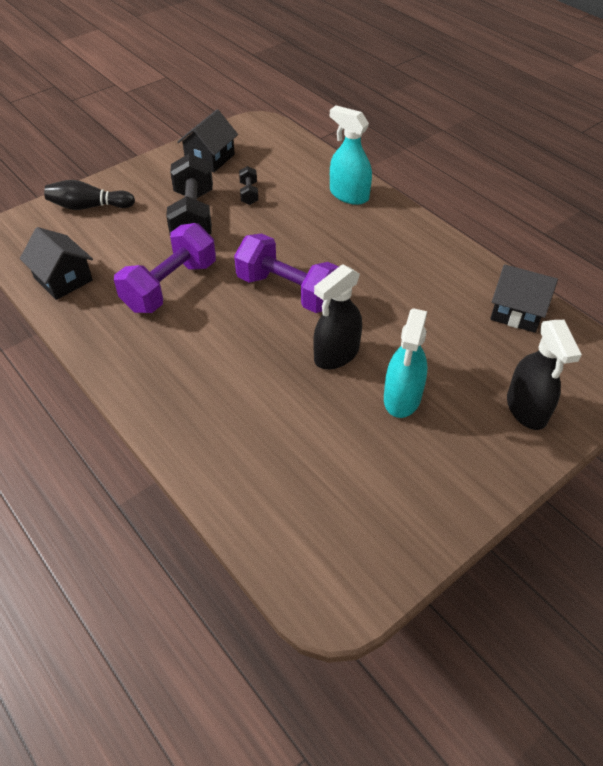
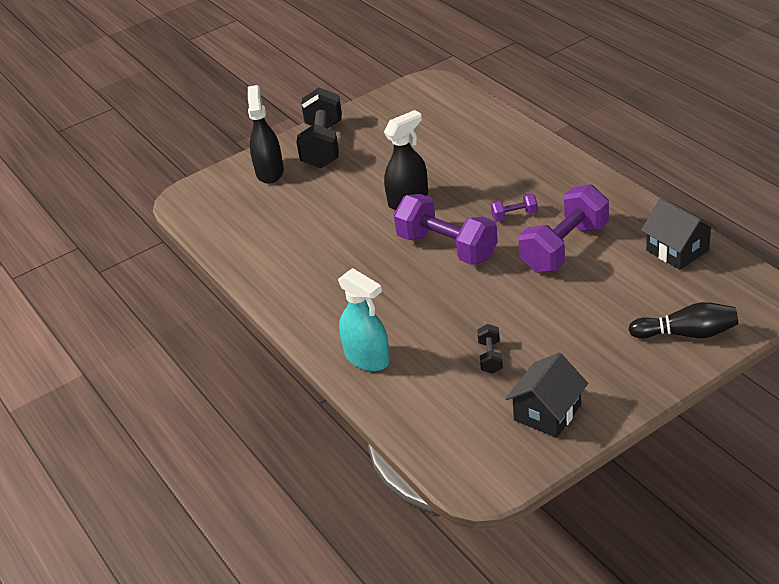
camera: 170 degrees left, 10 degrees down
black dumbbell [166,153,213,235] -> black dumbbell moved to [296,87,342,168]
turquoise spray bottle [384,308,428,418] -> none
black house [490,264,558,333] -> none
none -> purple dumbbell [491,193,538,221]

